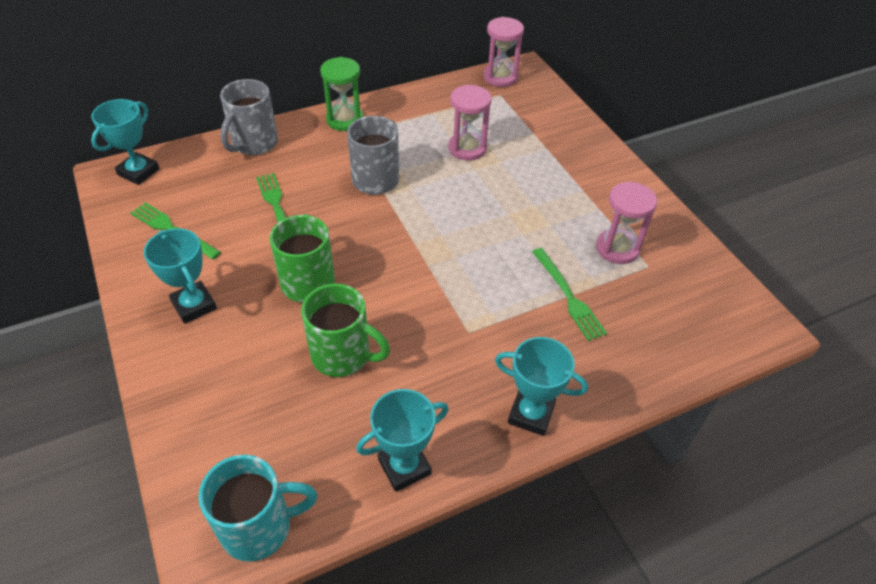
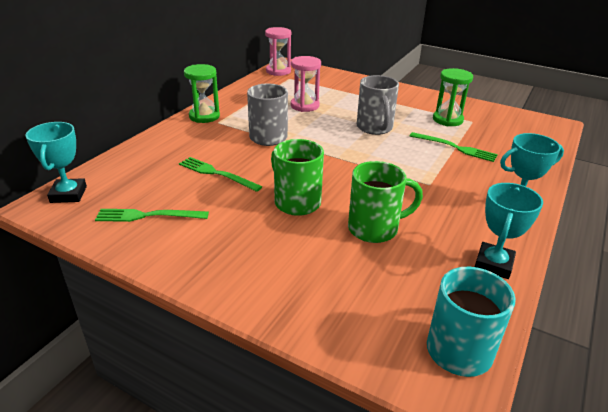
camera: 35 degrees left, 15 degrees down
turquoise trophy [144,228,217,324] -> none
grey mug [220,79,278,155] -> grey mug moved to [357,75,399,135]
pink hourglass [596,181,657,264] -> green hourglass [433,68,473,126]

